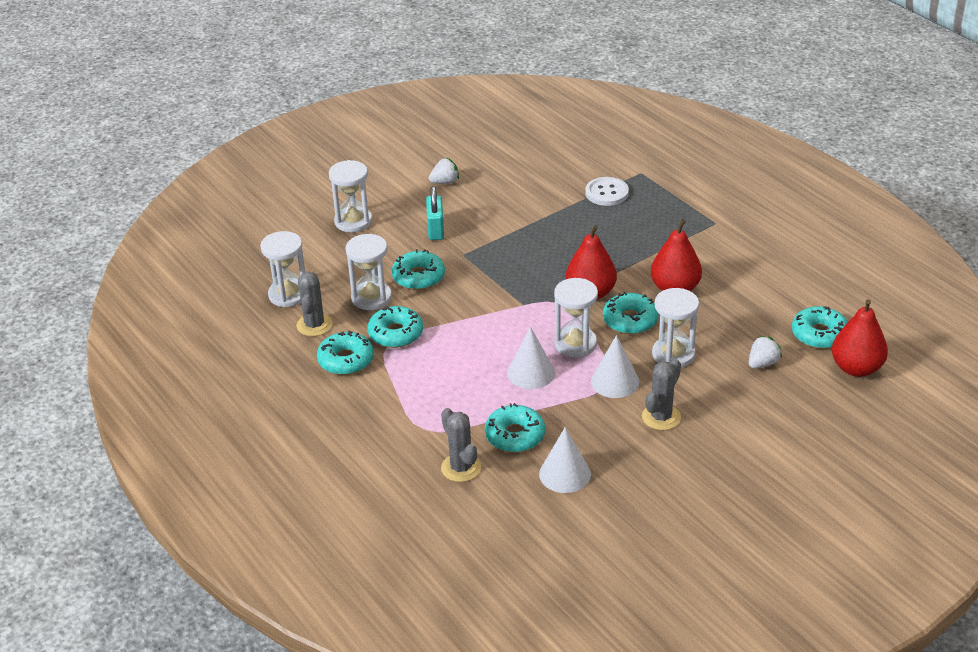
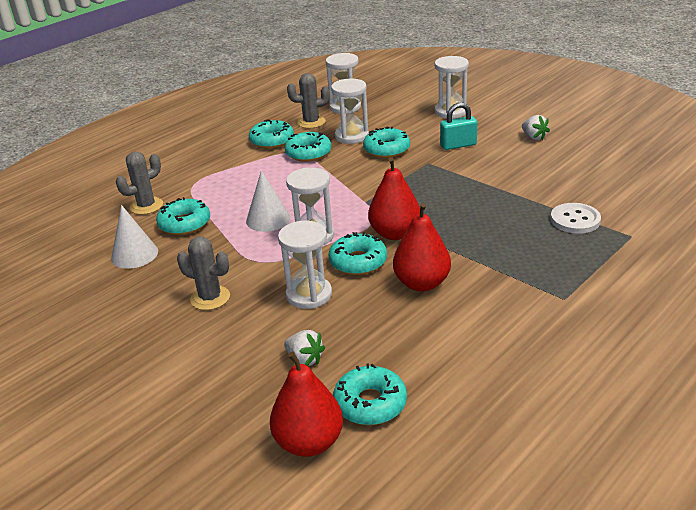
camera: 80 degrees right, 5 degrees down
white cone [591,335,639,398] -> none

